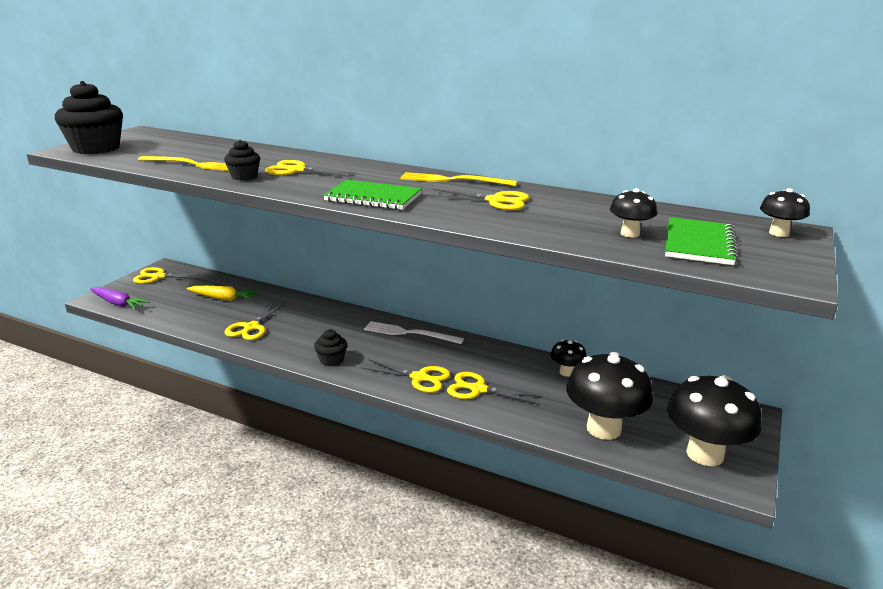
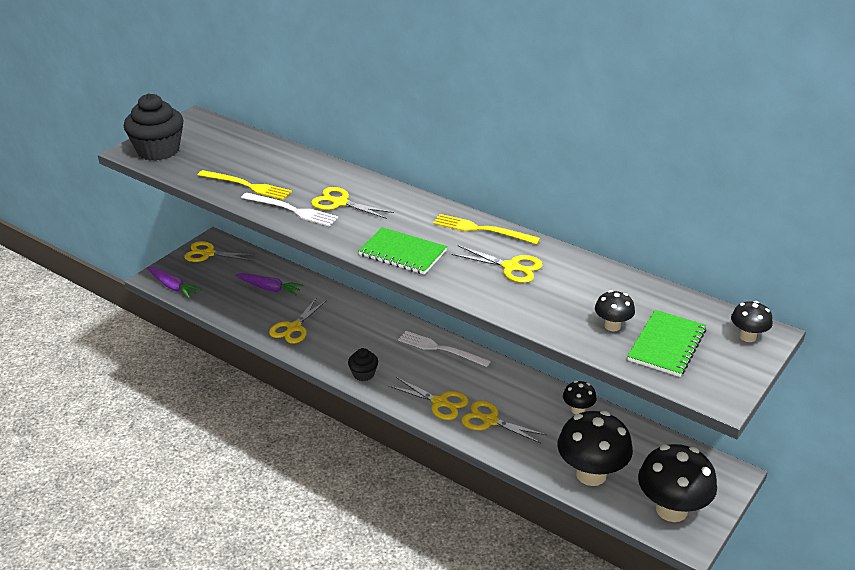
camera: 10 degrees right, 10 degrees up
yellow carrot [187,286,259,301] -> purple carrot [235,273,304,295]
black cupcake [224,140,260,181] -> white fork [241,193,338,226]

